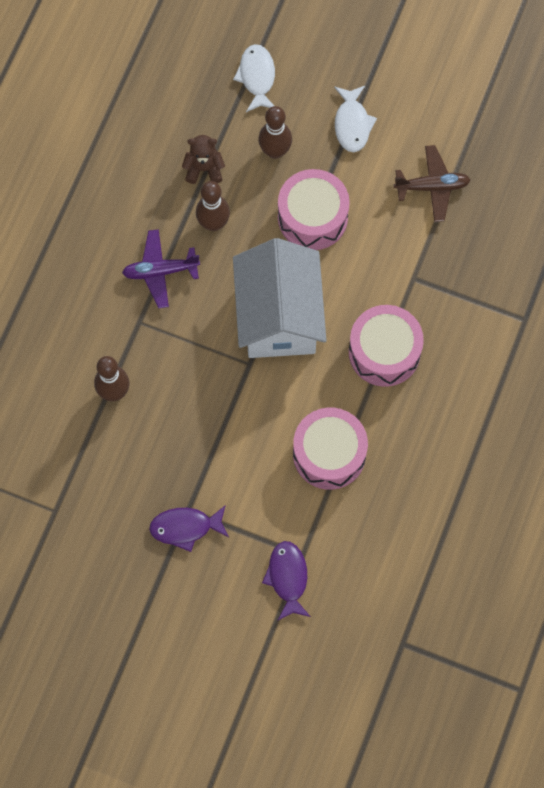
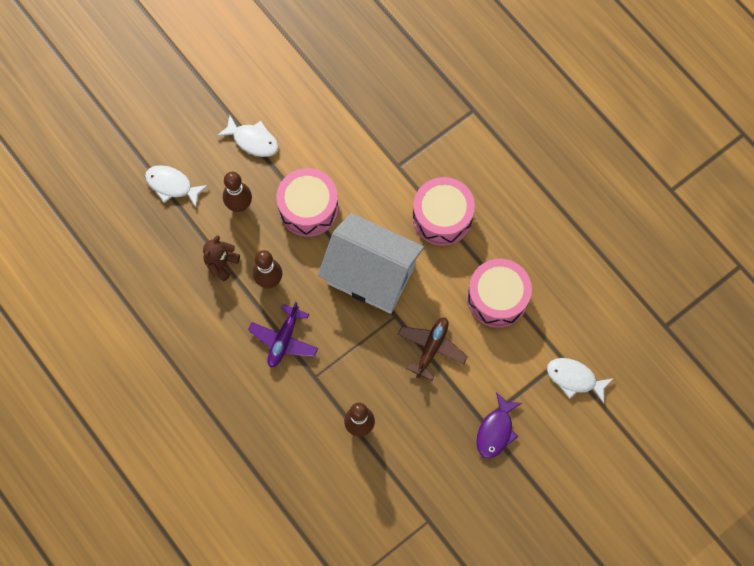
camera: 60 degrees left, 0 degrees up
purple fish [262,541,311,621] -> white fish [547,358,614,403]
brown plane [394,145,470,222] -> brown plane moved to [398,317,468,381]

